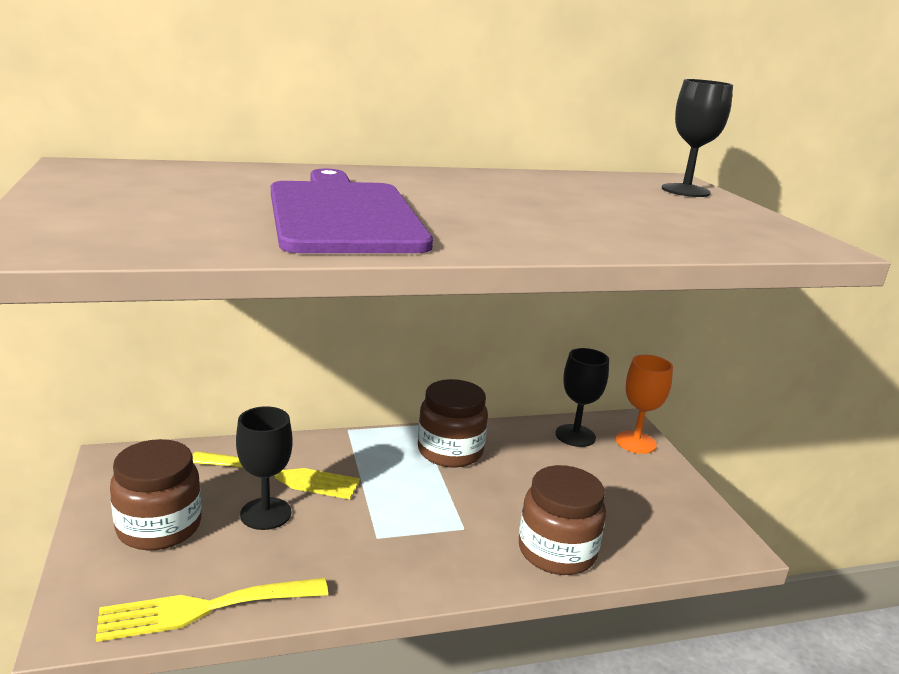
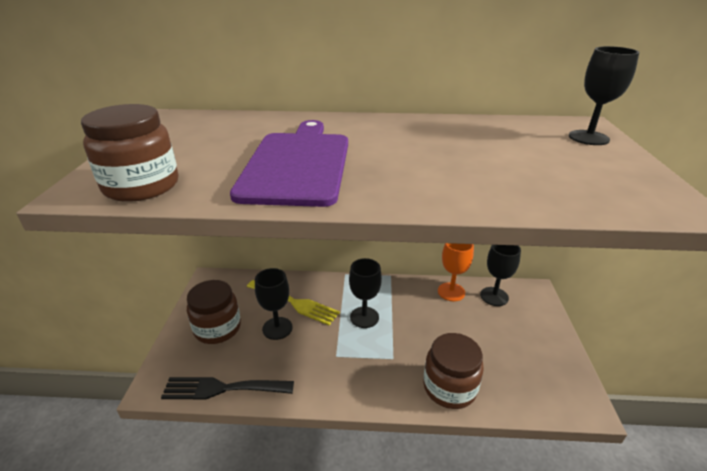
camera: 20 degrees right, 10 degrees up
yellow fork [96,578,328,642] -> black fork [161,377,294,399]
brown jar [418,379,488,468] -> brown jar moved to [81,104,178,202]
orange goblet [616,355,673,454] -> orange goblet moved to [438,243,474,301]
none -> black goblet [349,258,382,328]

